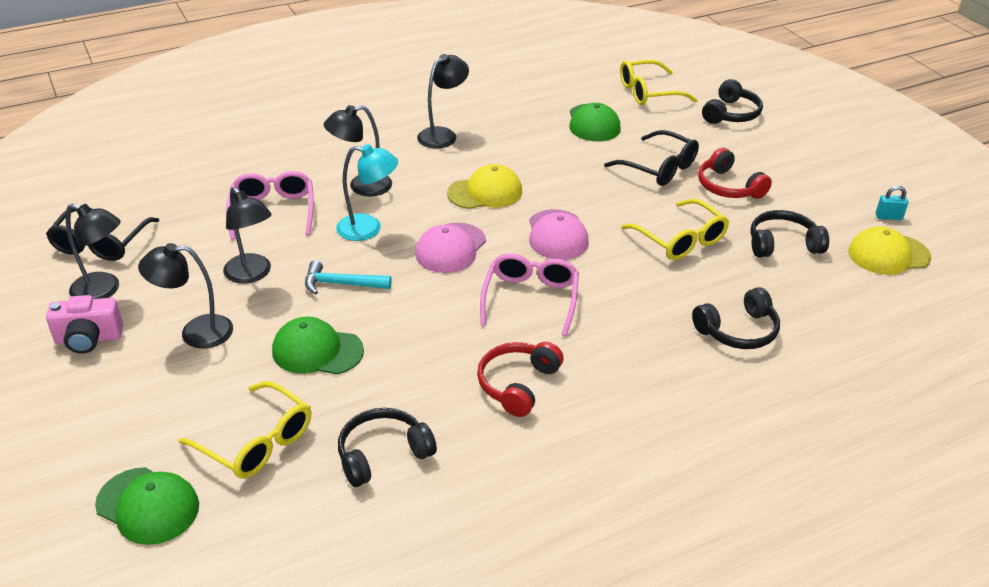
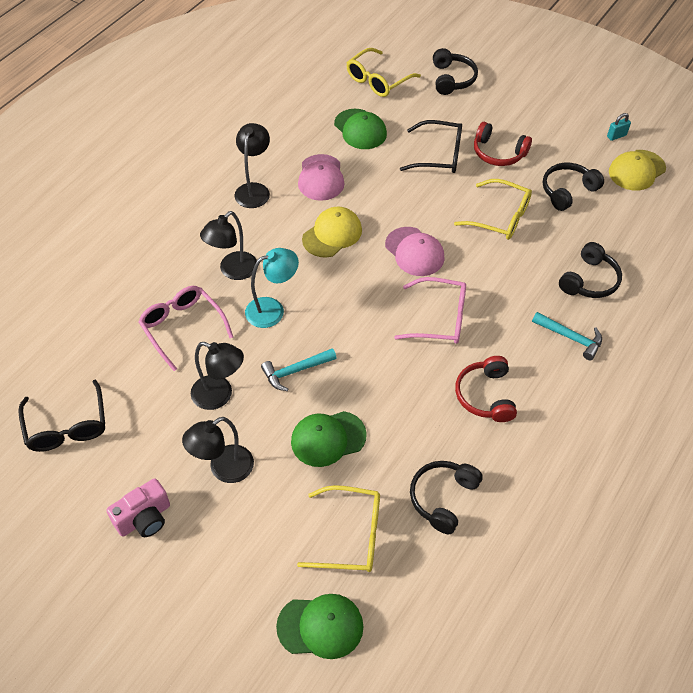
camera: 30 degrees left, 15 degrees up
black lamp [66,204,121,299] -> none
pink cap [415,223,486,273] -> pink cap moved to [298,154,345,201]
pink glasses [480,253,579,336] -> pink glasses turned 120 degrees clockwise [394,277,466,344]
none -> turquoise hammer [532,312,602,360]

